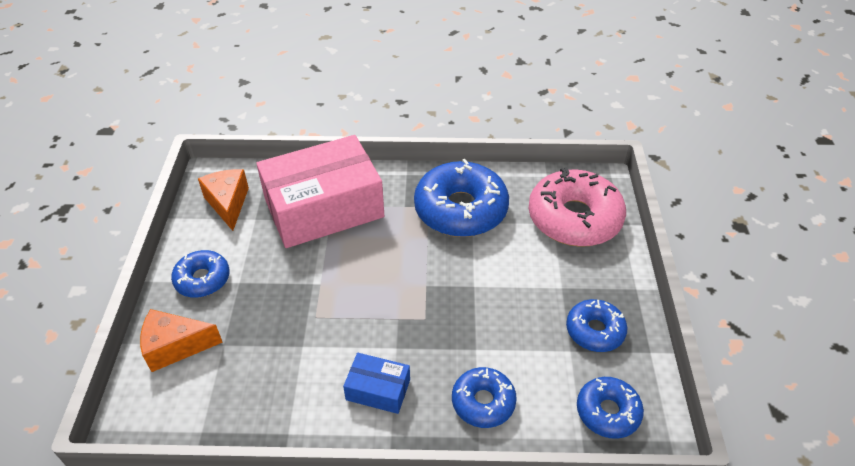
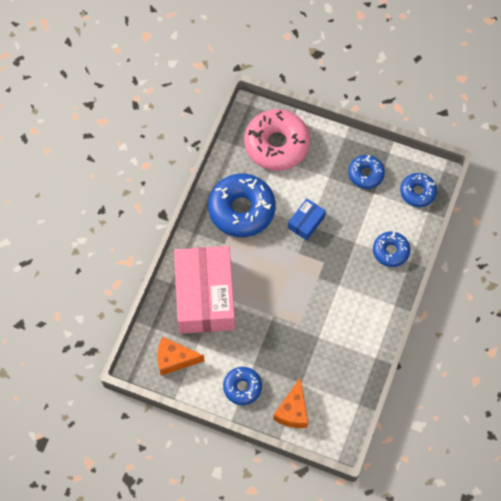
camera: 70 degrees left, 20 degrees up
blue box [343,353,410,414] -> blue box moved to [288,198,326,241]

